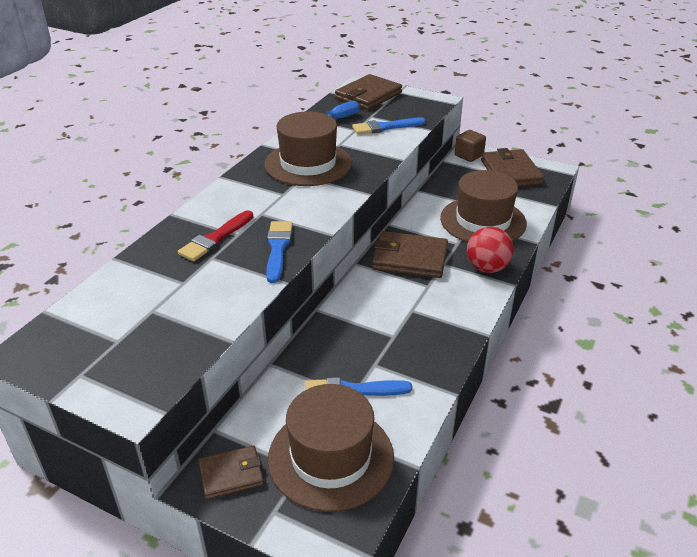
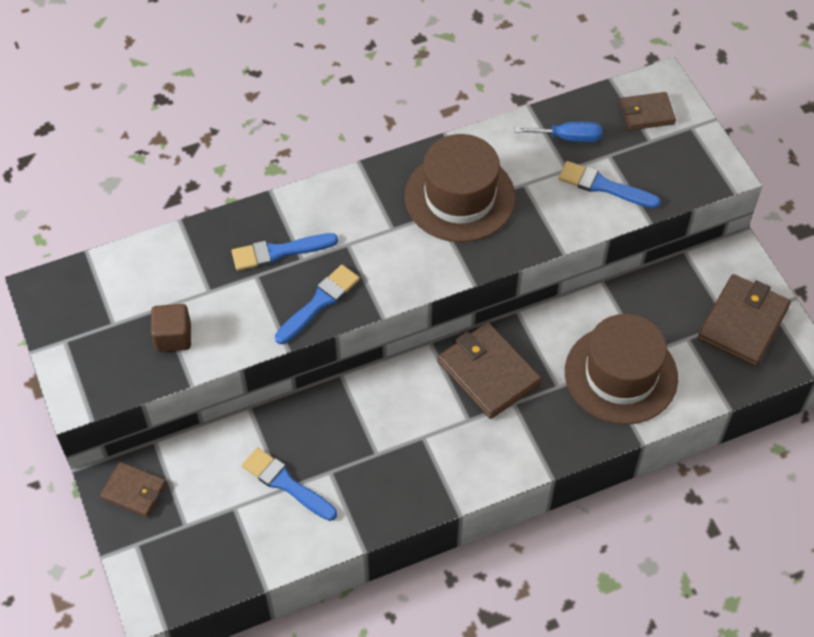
camera: 40 degrees right, 20 degrees up
red brush [178,210,253,261] -> blue brush [232,233,338,271]
brown hat [268,384,394,512] -> none
brown wallet [335,74,402,110] -> brown wallet [620,92,676,130], size x0.60
brown cube [455,130,486,162] -> brown cube moved to [151,304,191,352]
red ball [467,227,514,273] -> none

